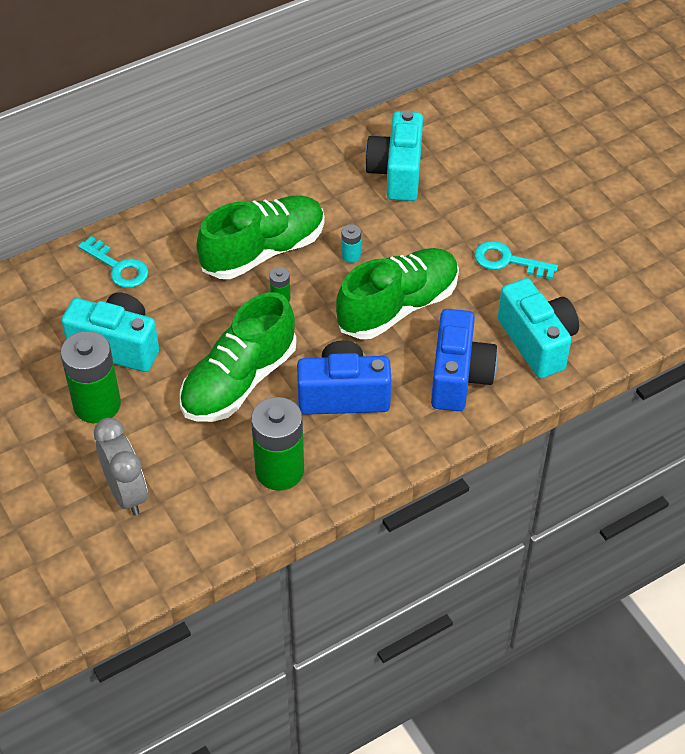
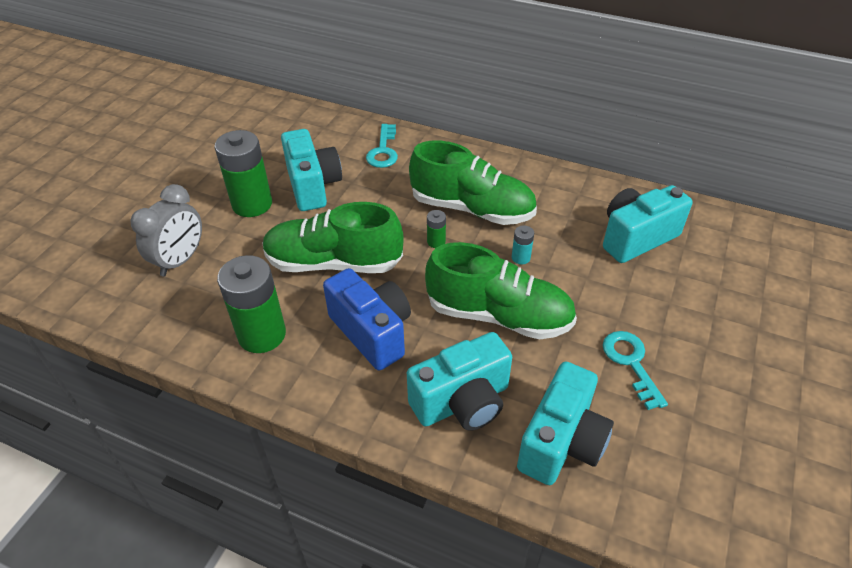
camera: 55 degrees right, 5 degrees down
blue camera [431,309,498,411] -> turquoise camera [407,332,512,431]

